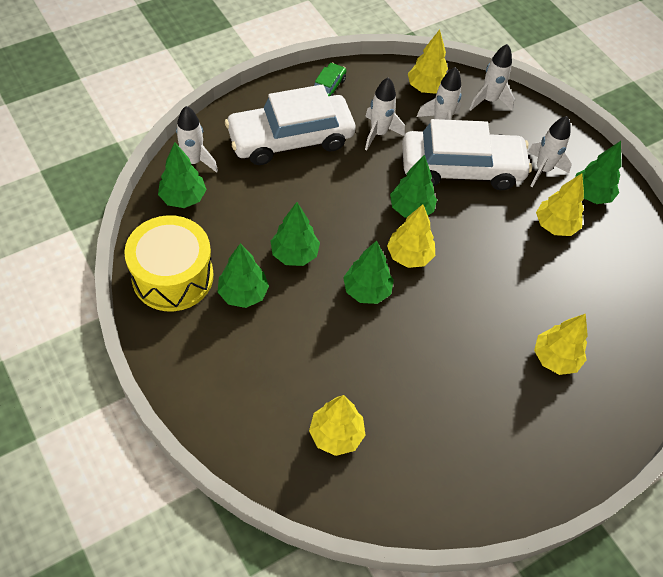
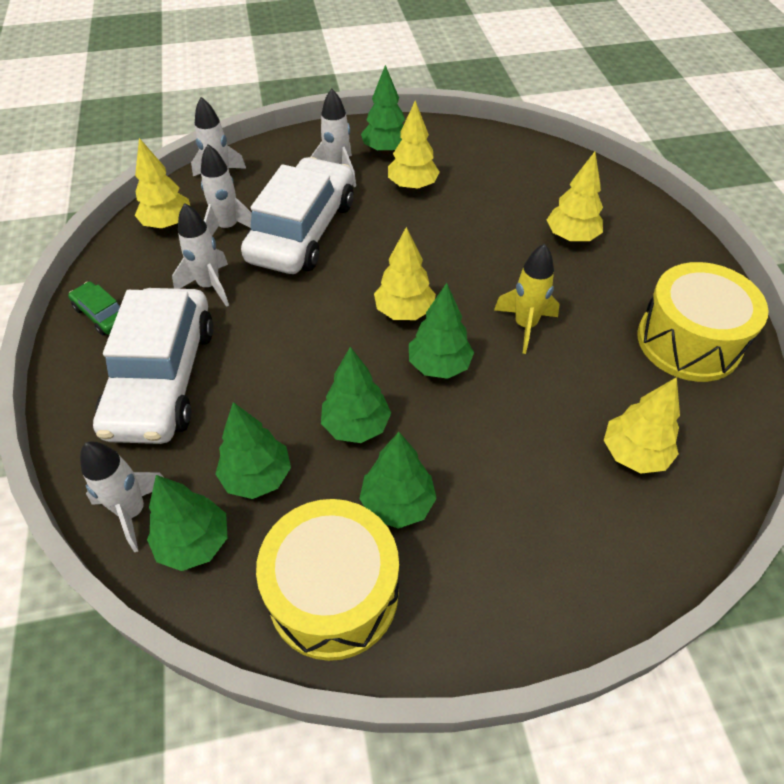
camera: 65 degrees left, 5 degrees down
green tree [390,155,437,218] -> green tree moved to [216,402,291,499]
none -> yellow rocket [494,244,560,354]
none -> yellow drum [637,262,769,382]

